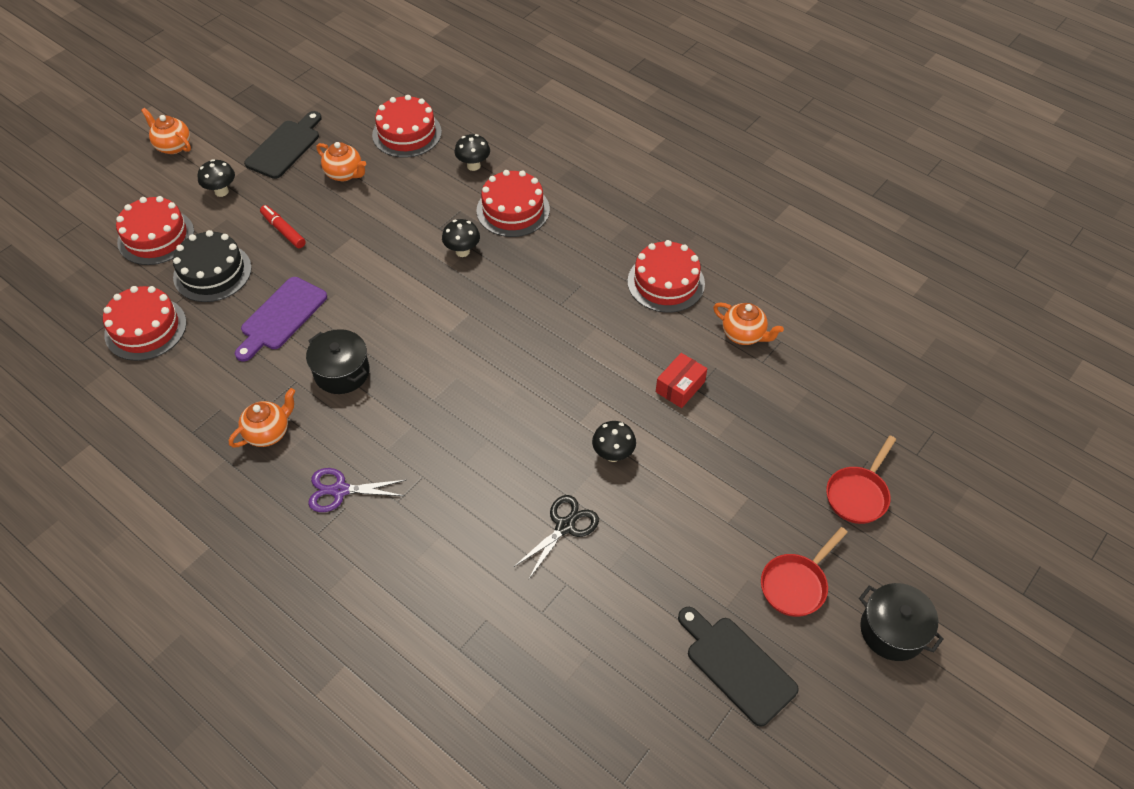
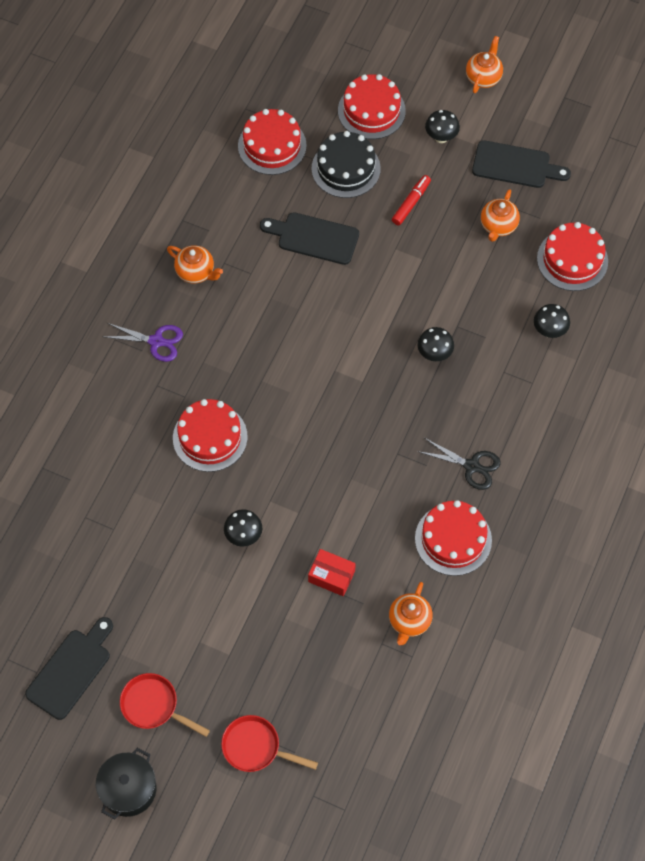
camera: 75 degrees right, 10 degrees up
purple cutting board [235,277,327,362] -> black cutting board [260,212,359,265]
black pot [306,329,370,394] -> none
purple scissors [308,468,406,512] -> purple scissors turned 120 degrees clockwise [104,323,183,362]
red cake [476,170,550,237] -> red cake moved to [173,399,248,472]
black scissors [514,495,599,579] -> black scissors moved to [417,438,501,490]

